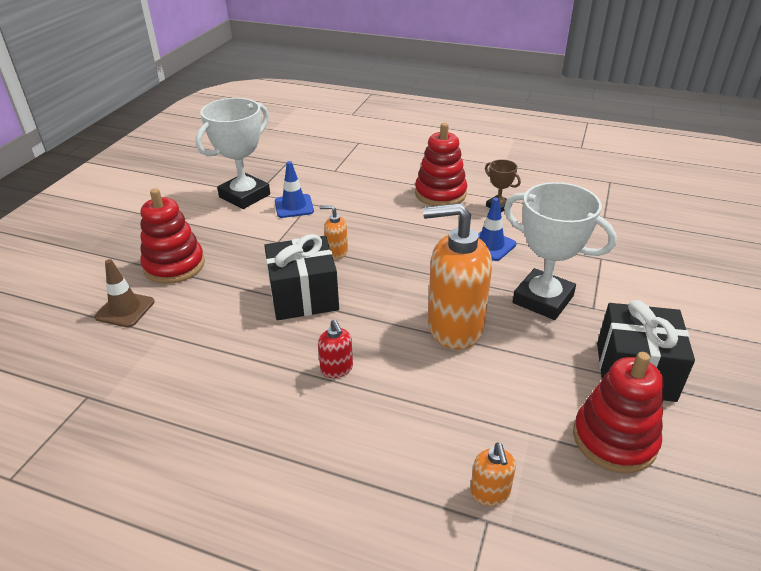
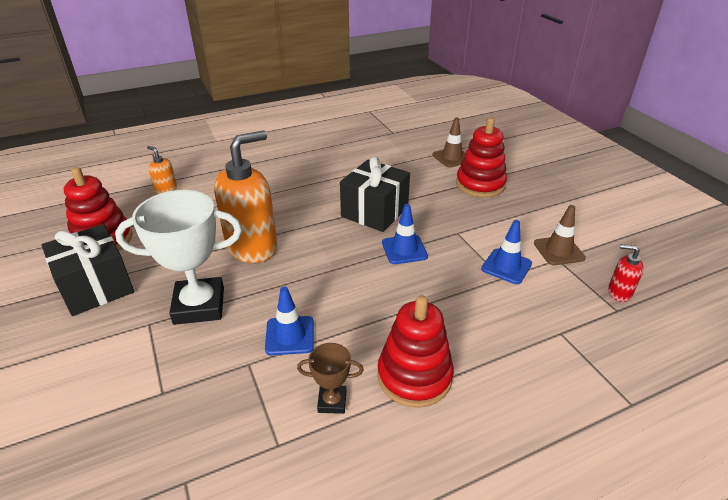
camera: 135 degrees right, 0 degrees up
white trophy [196,98,270,209] -> brown traffic cone [534,205,586,265]
red soap dispenser [318,319,353,378] -> red soap dispenser moved to [608,244,644,302]
orange soap dispenser [320,205,348,260] -> blue traffic cone [382,204,428,264]

